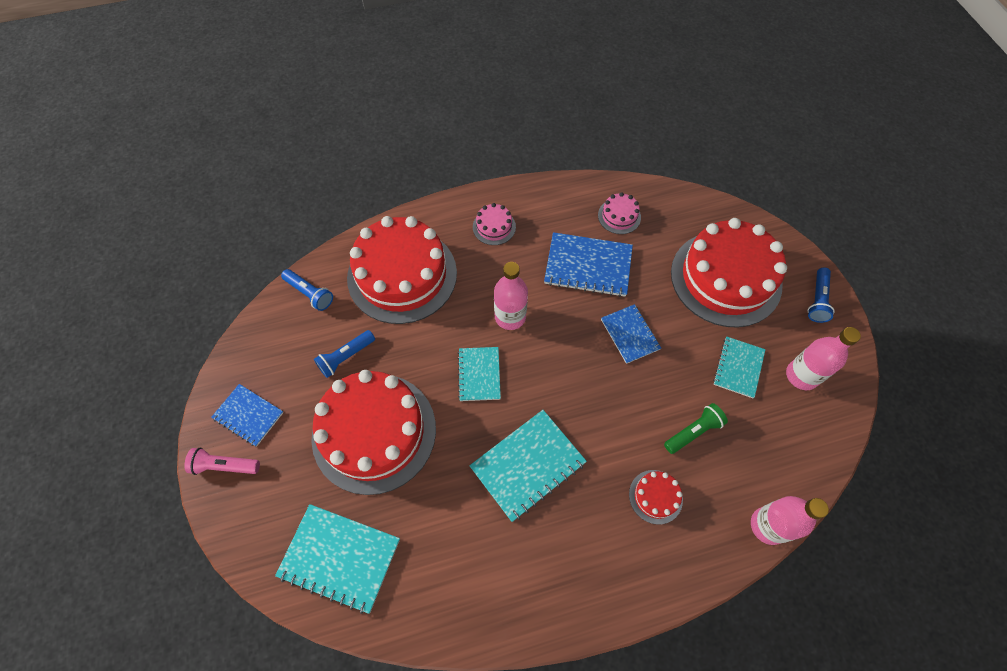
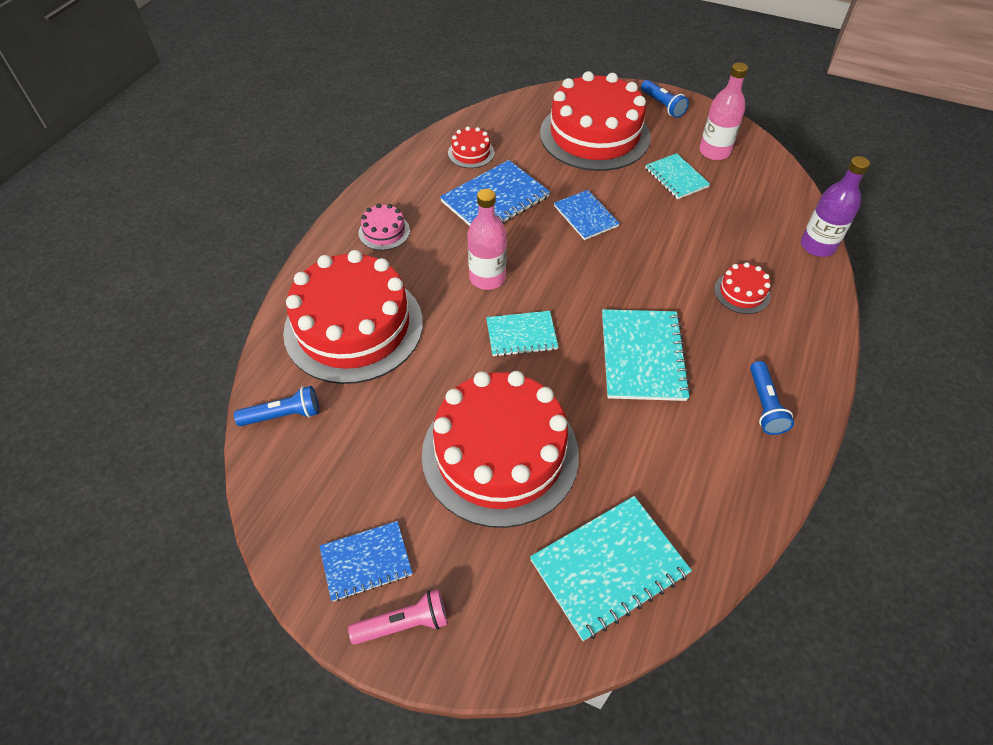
camera: 50 degrees left, 10 degrees down
pink flashlight [184,448,260,475] -> pink flashlight turned 150 degrees counterclockwise [348,589,448,645]
blue flashlight [314,330,375,378] -> blue flashlight moved to [750,361,794,435]
turquoise notebook [458,347,501,401] -> turquoise notebook turned 45 degrees counterclockwise [486,311,558,357]
pink cake [598,192,641,234] -> red cake [448,127,494,168]
blue notebook [601,304,661,364] -> blue notebook turned 45 degrees clockwise [554,190,620,240]
green flashlight [664,403,728,454] -> none
pink bottle [751,496,829,545] -> purple bottle [801,156,870,257]

